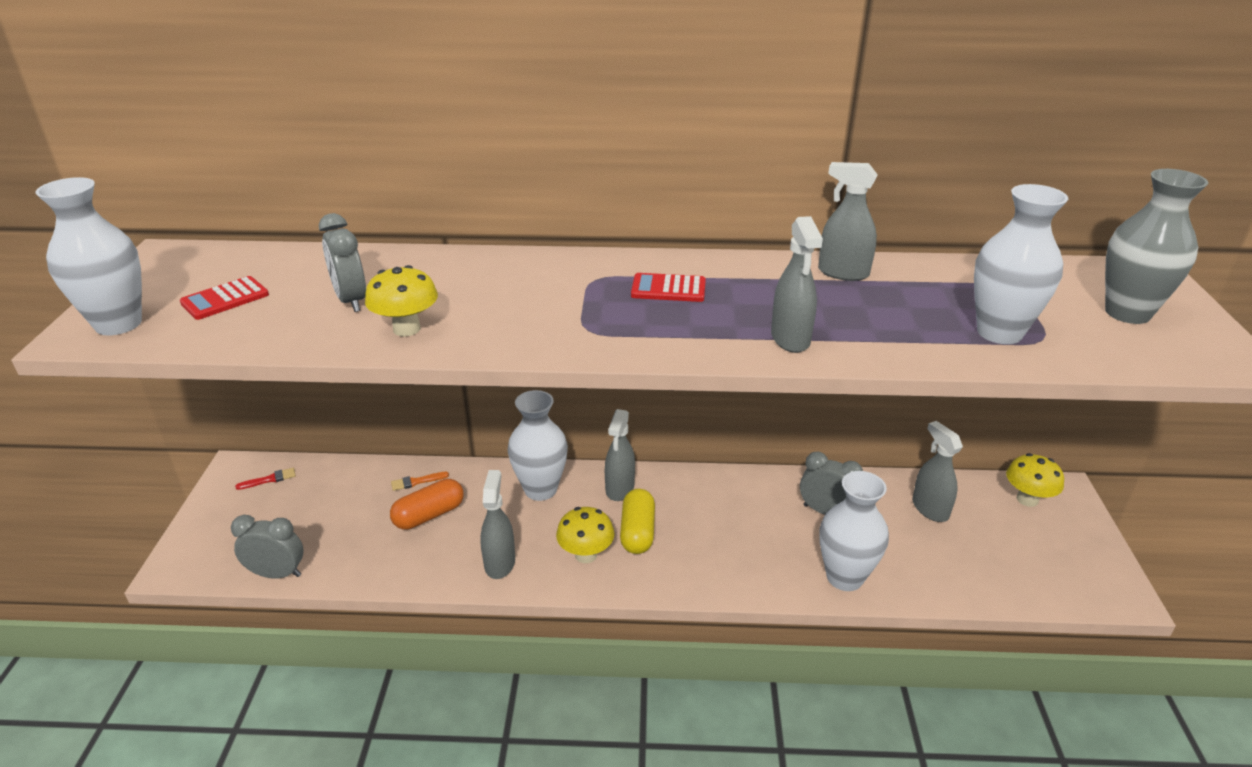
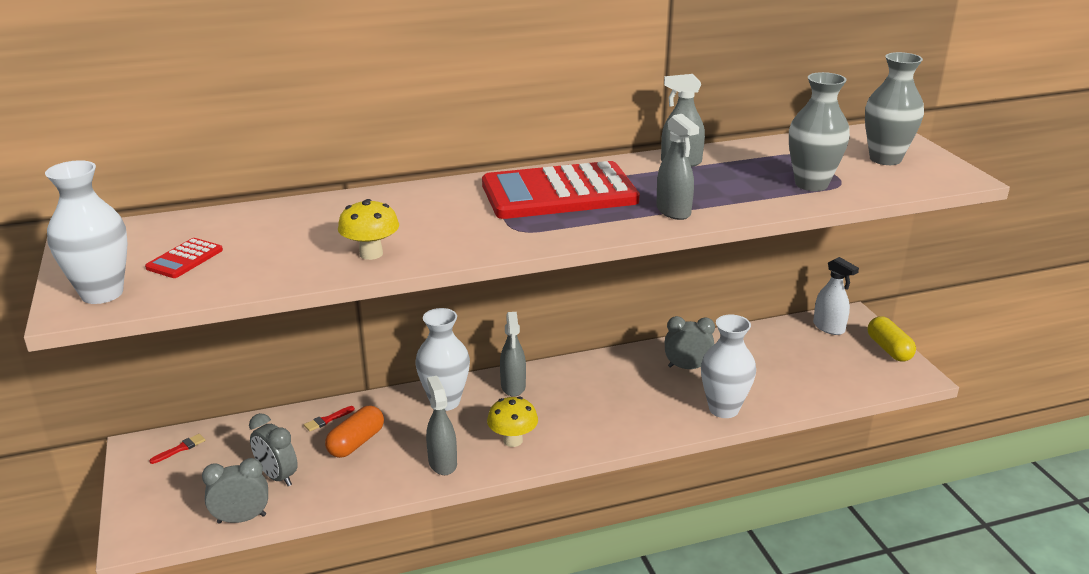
camera: 20 degrees left, 5 degrees down
grey clock [319,213,366,312] -> grey clock moved to [249,413,298,486]
orange brush [391,472,449,491] -> red brush [304,406,355,431]
yellow capsule [620,489,655,554] -> yellow capsule moved to [868,316,916,362]
red calculator [631,273,706,302] -> red calculator [482,161,640,219], size x2.41
grey spray bottle [912,421,963,522] -> none
white vase [974,184,1068,344] -> grey vase [789,72,850,191]
yellow mushroom [1006,453,1064,507] -> white spray bottle [813,257,859,335]

